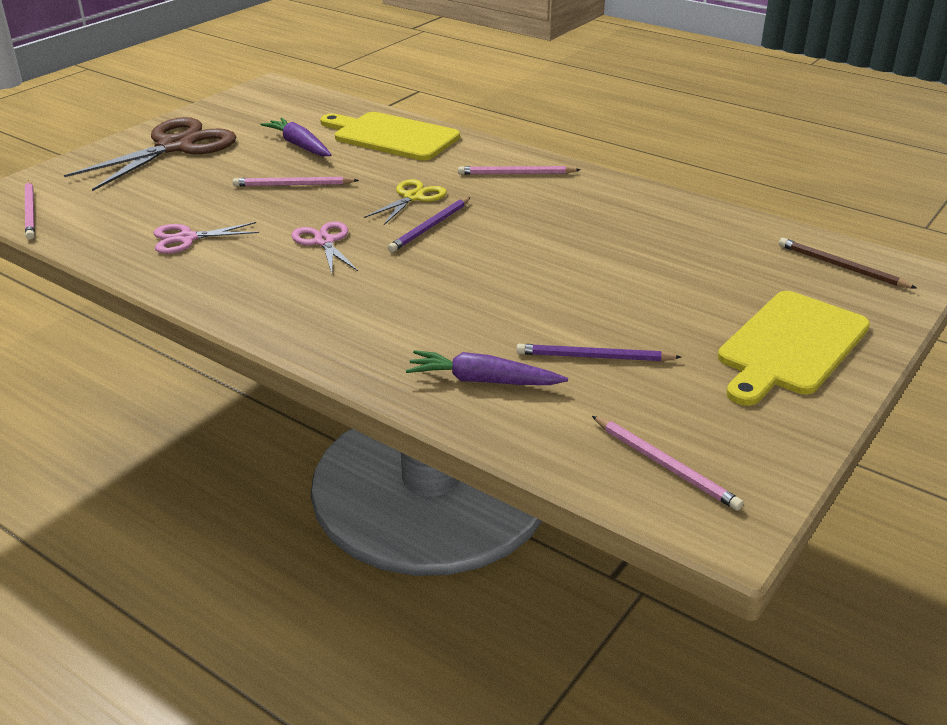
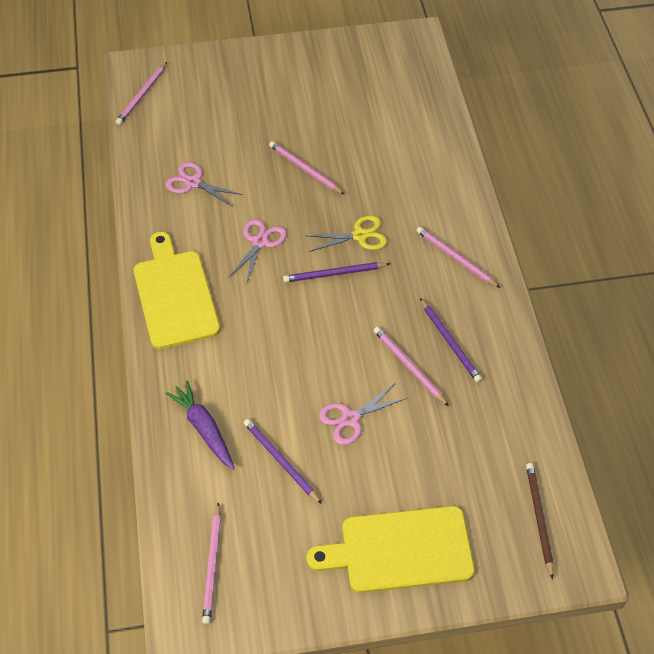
camera: 45 degrees right, 20 degrees up
brown scissors [64,117,236,191] -> none
purple carrot [260,118,331,156] -> none
yellow cutting board [320,112,460,161] -> yellow cutting board moved to [133,232,220,349]
none -> pink scissors [319,383,407,445]
none -> pink pencil [373,327,449,406]
none -> purple pencil [420,298,482,383]

